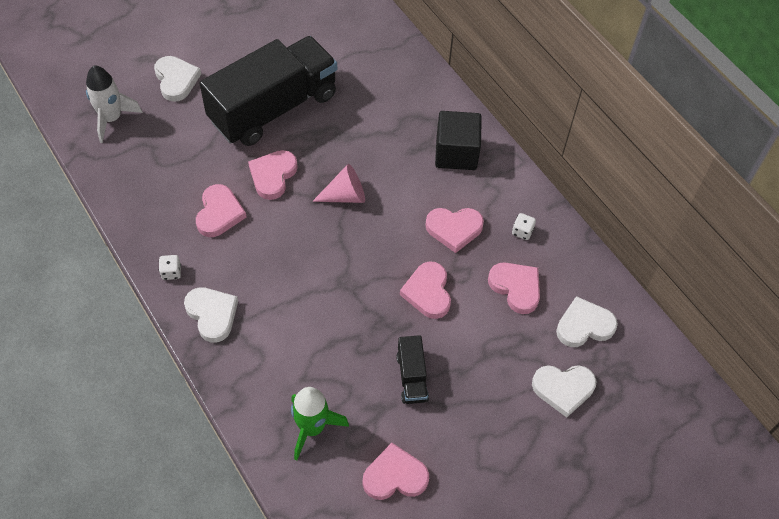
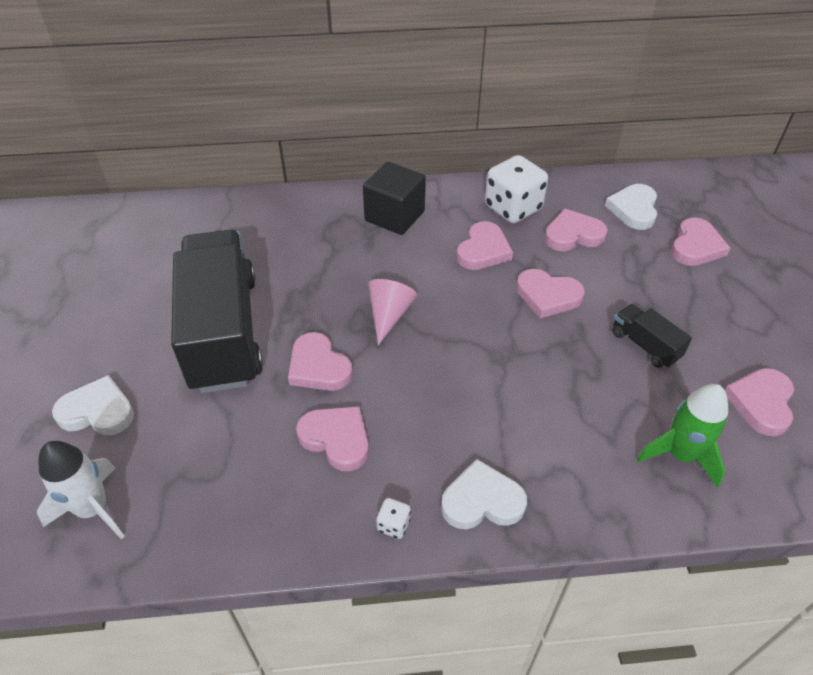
camera: 60 degrees left, 10 degrees down
black truck [396,335,429,404] -> black truck turned 150 degrees counterclockwise [612,304,692,368]
white dice [512,213,536,240] -> white dice [485,155,548,223], size x2.36
white heart [532,365,596,418] -> pink heart [671,218,730,266]

